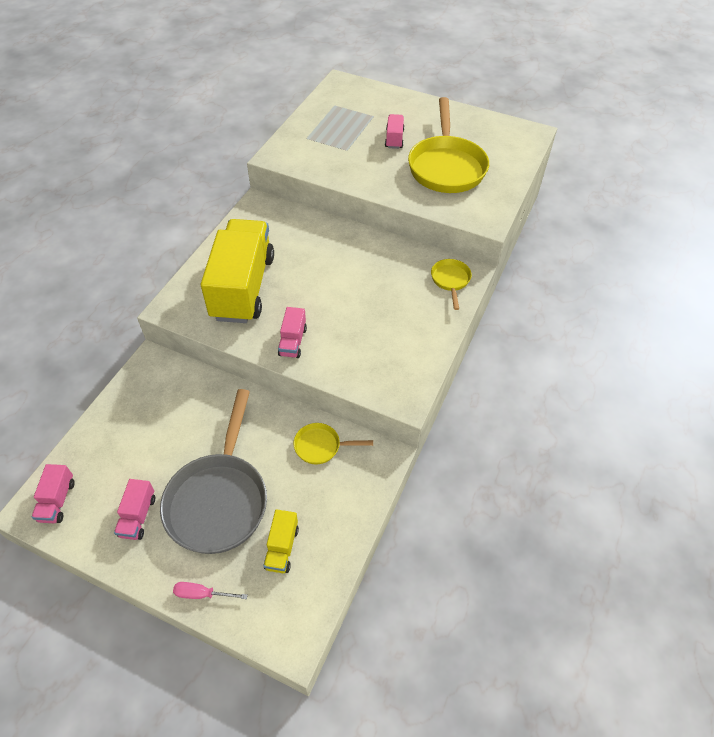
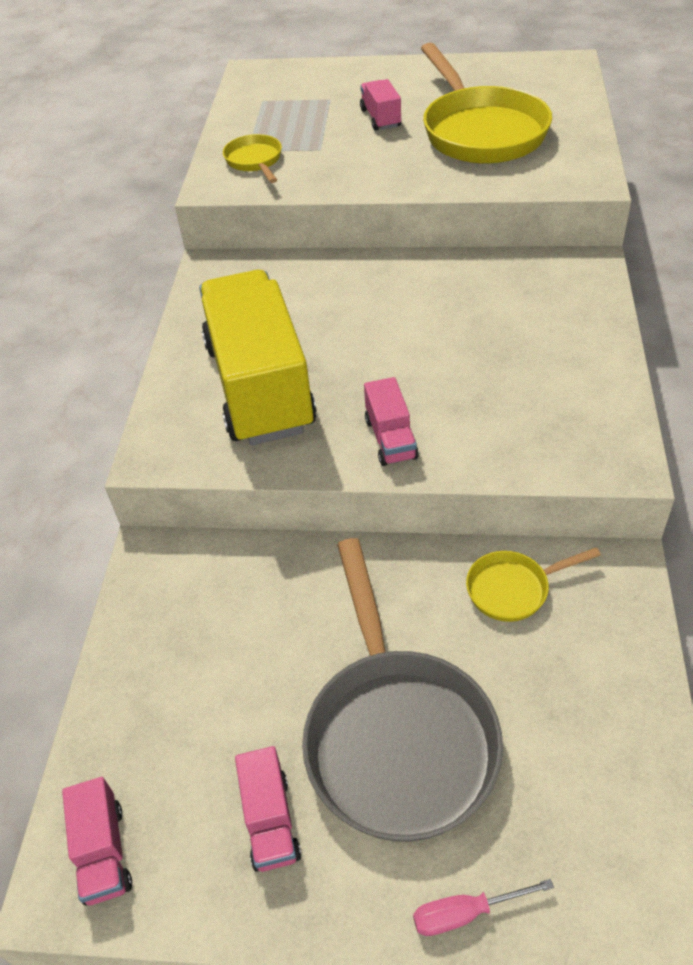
camera: 15 degrees left, 5 degrees down
yellow truck [263,509,299,573] -> none
yellow pan [431,259,472,310] -> yellow pan moved to [223,134,282,183]

